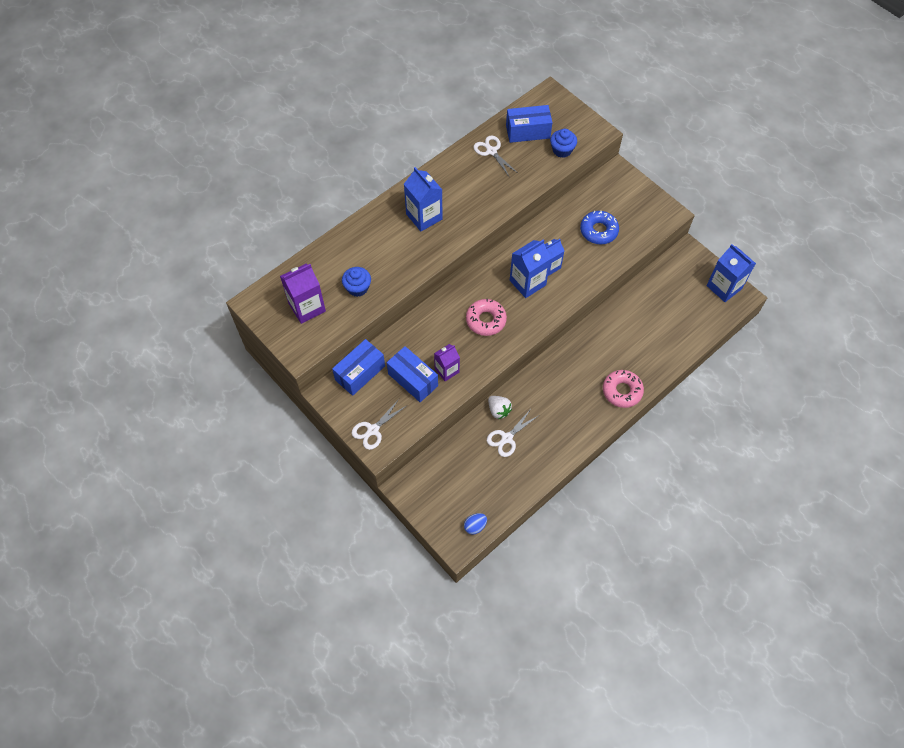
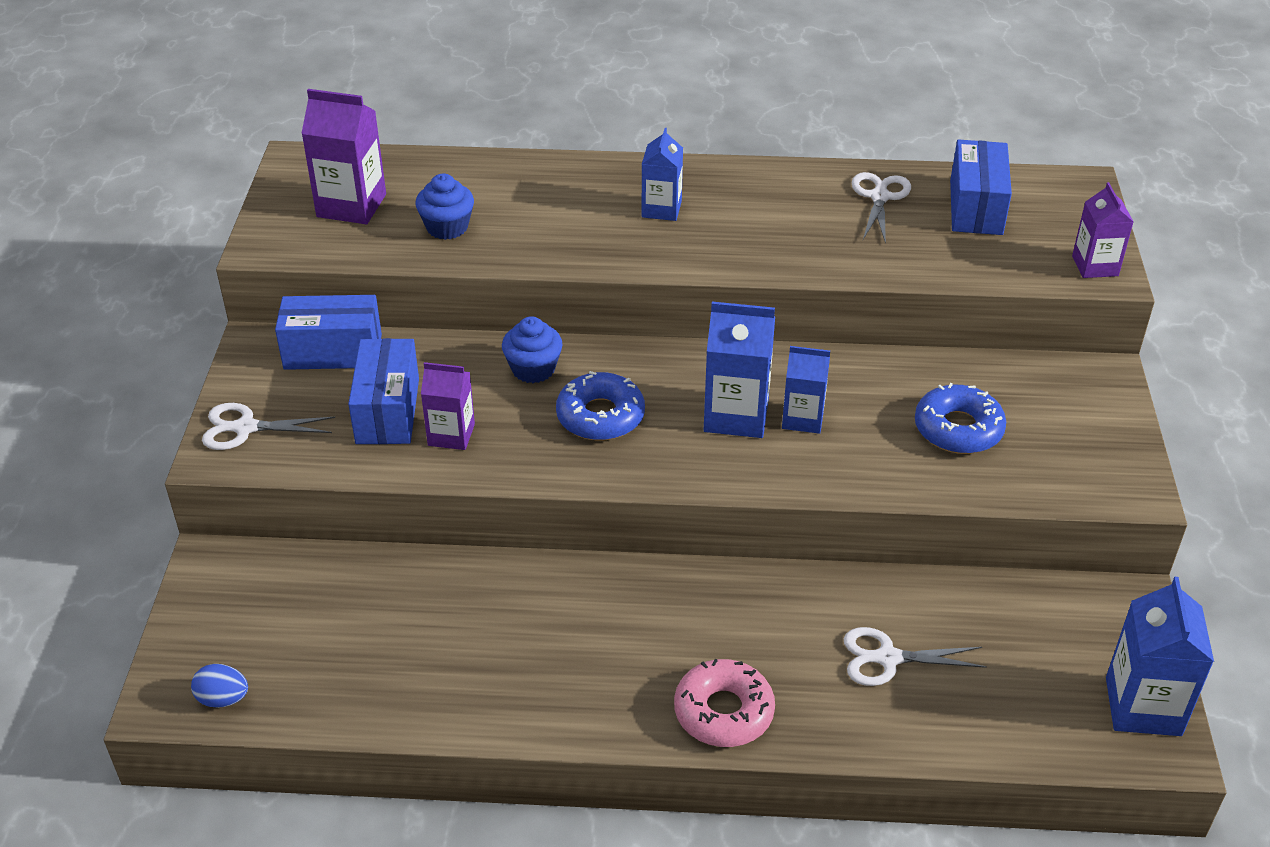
camera: 45 degrees right, 20 degrees down
blue carton [404,167,443,231] -> blue carton [642,128,683,221], size x0.65
pink donut [466,299,507,336] -> blue donut [556,371,645,441]
white scissors [487,410,538,457] -> white scissors moved to [844,627,987,686]
white strawberry [488,396,512,419] -> none
blue box [506,105,553,143] -> blue box turned 60 degrees clockwise [950,139,1012,235]
blue cupcake [550,129,577,158] -> blue cupcake moved to [502,316,563,383]
none -> purple carton [1072,182,1134,278]

